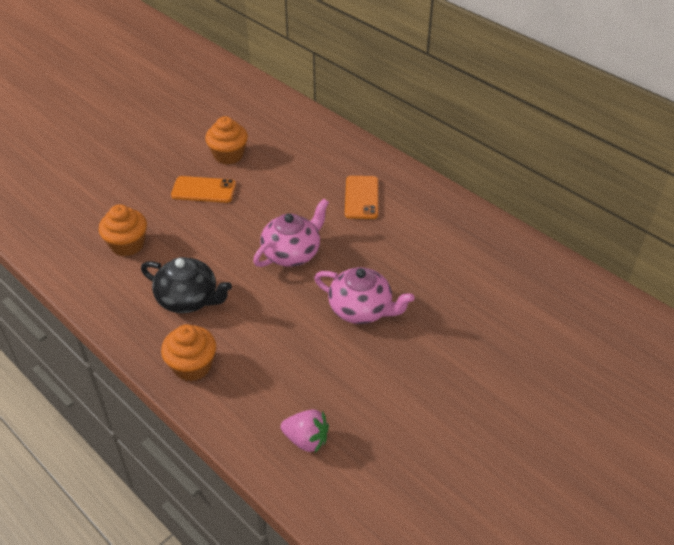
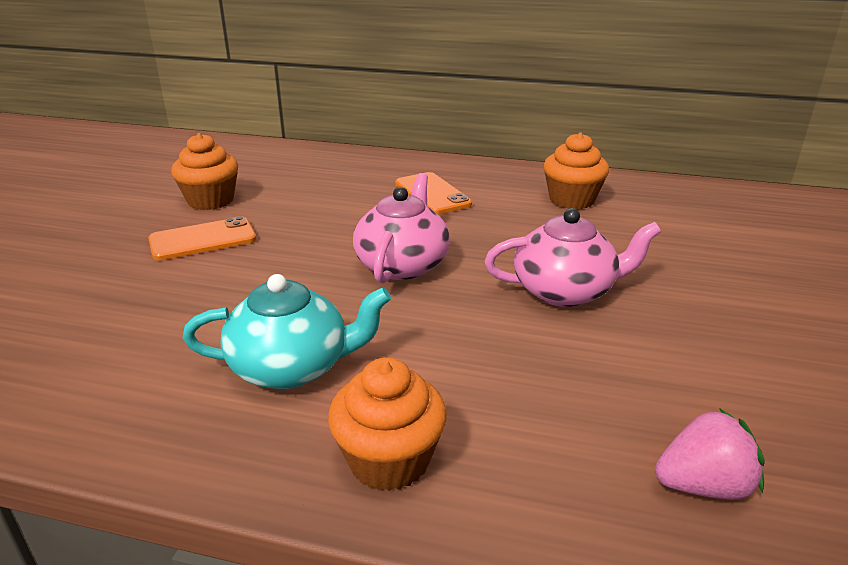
camera: 30 degrees left, 15 degrees down
orange cupcake [99,204,147,257] -> orange cupcake moved to [543,132,609,209]
black teapot [141,257,232,313] -> turquoise teapot [183,274,391,389]

